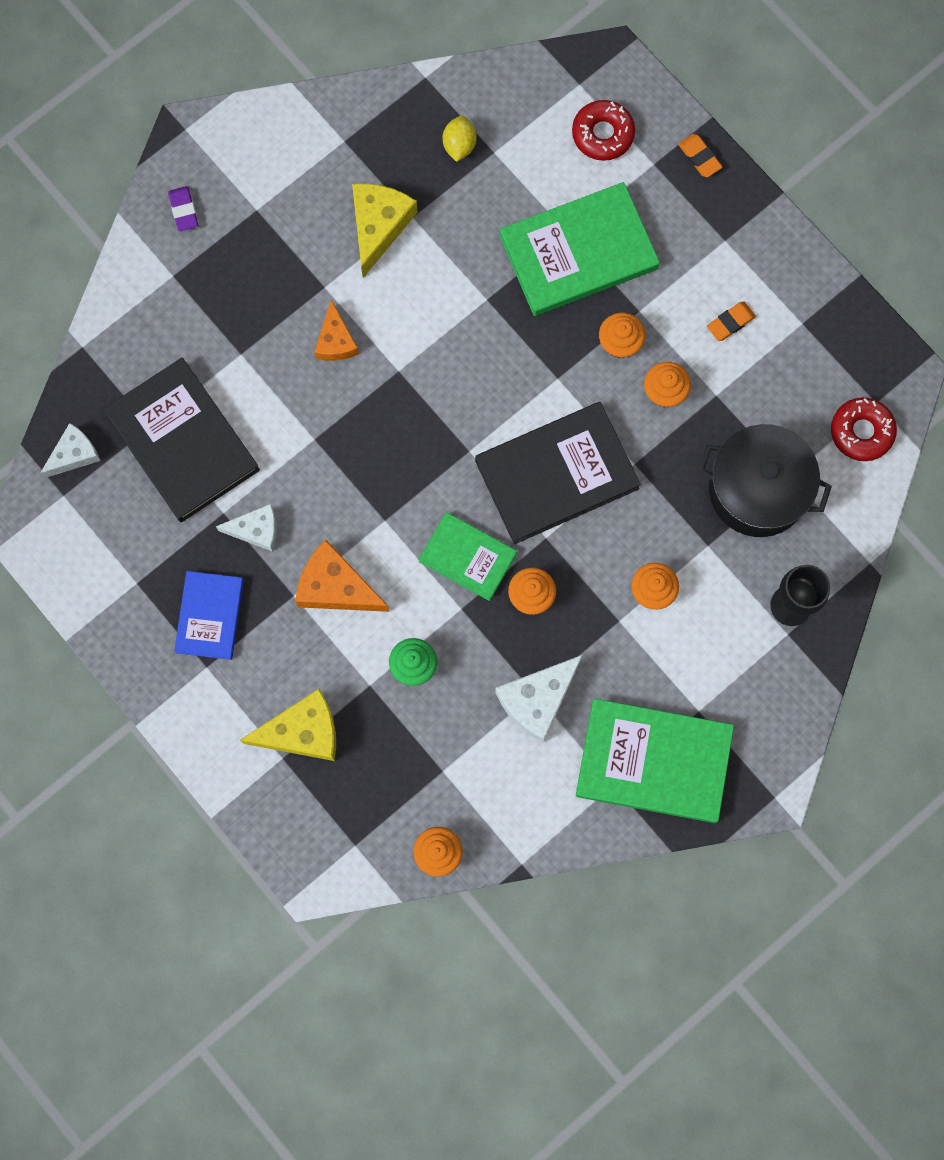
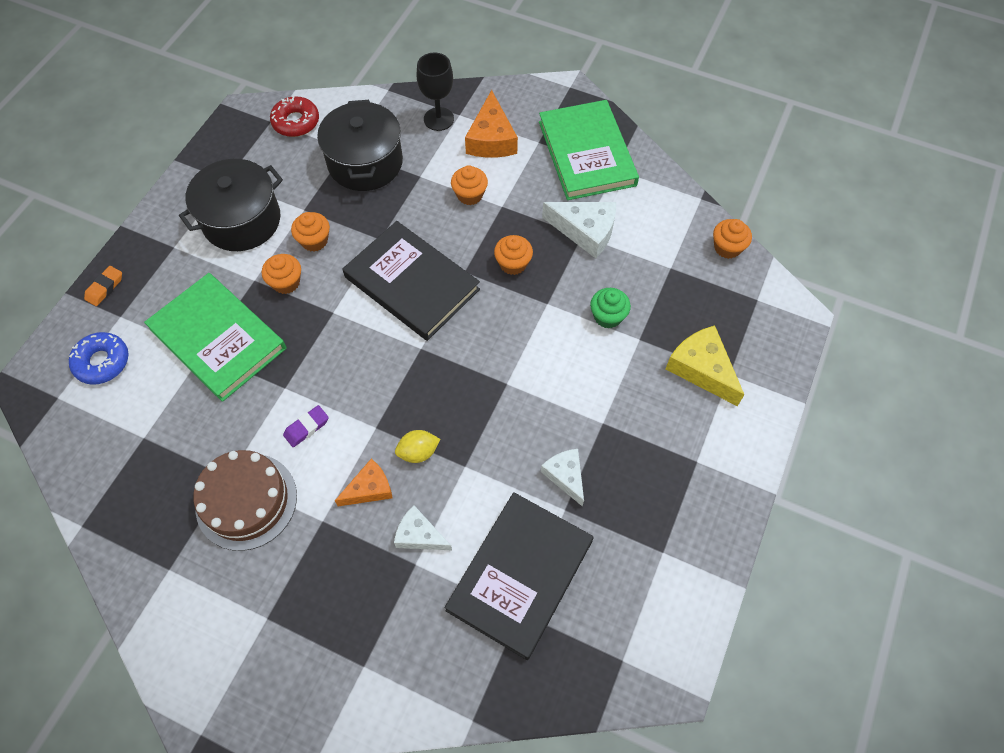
camera: 115 degrees left, 15 degrees down
white cheese [40,423,101,478] -> white cheese moved to [394,505,452,550]
purple eraser [168,186,198,232] -> purple eraser moved to [283,405,329,447]
blue book [174,571,244,660] -> none
orange cheese [295,540,389,612] -> orange cheese moved to [465,90,518,158]
yellow cheese [352,183,418,278] -> brown cake [193,450,297,551]
green book [418,512,517,601] -> none
yellow lemon [443,116,477,162] -> yellow lemon moved to [395,430,440,463]
red donut [572,100,635,161] -> blue donut [69,332,129,385]
orange eraser [707,301,756,341] -> black pot [179,159,283,251]

